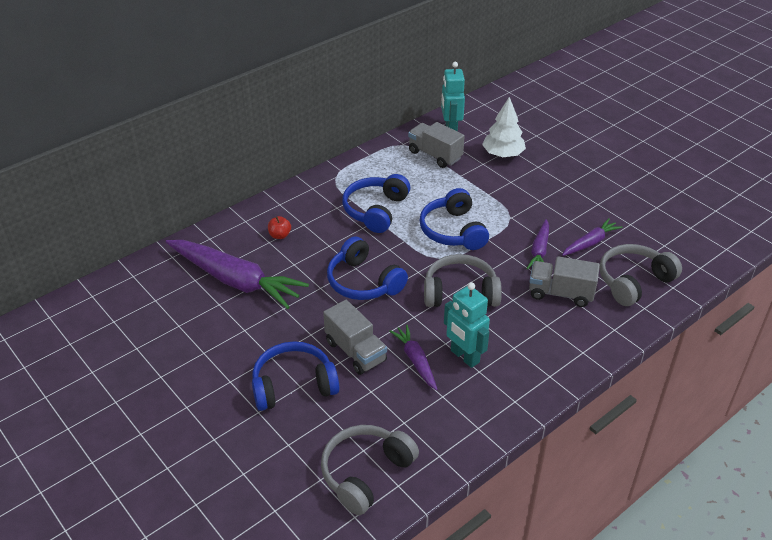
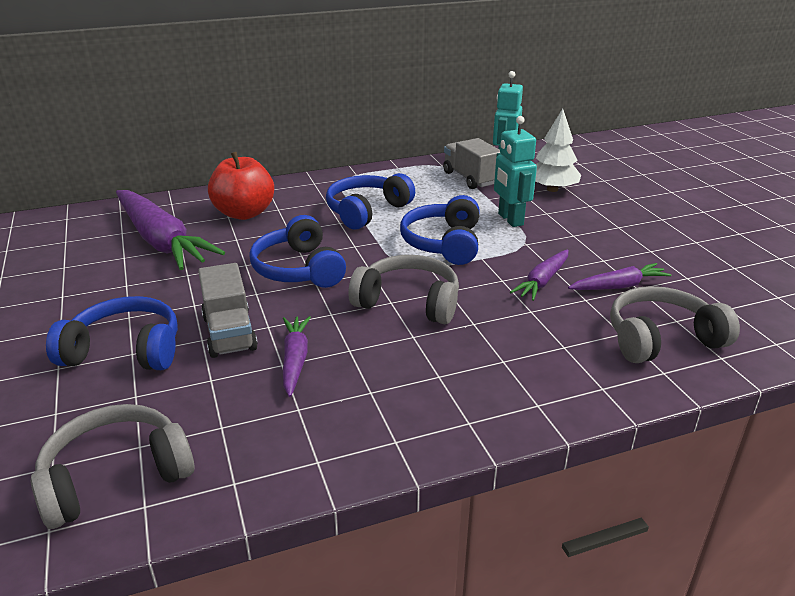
camera: 20 degrees right, 10 degrees down
red apple [268,216,291,239] -> red apple [208,152,274,220], size x2.29
turquoise robot [444,282,490,368] -> turquoise robot moved to [494,116,537,227]
grey truck [529,256,600,307] -> none

